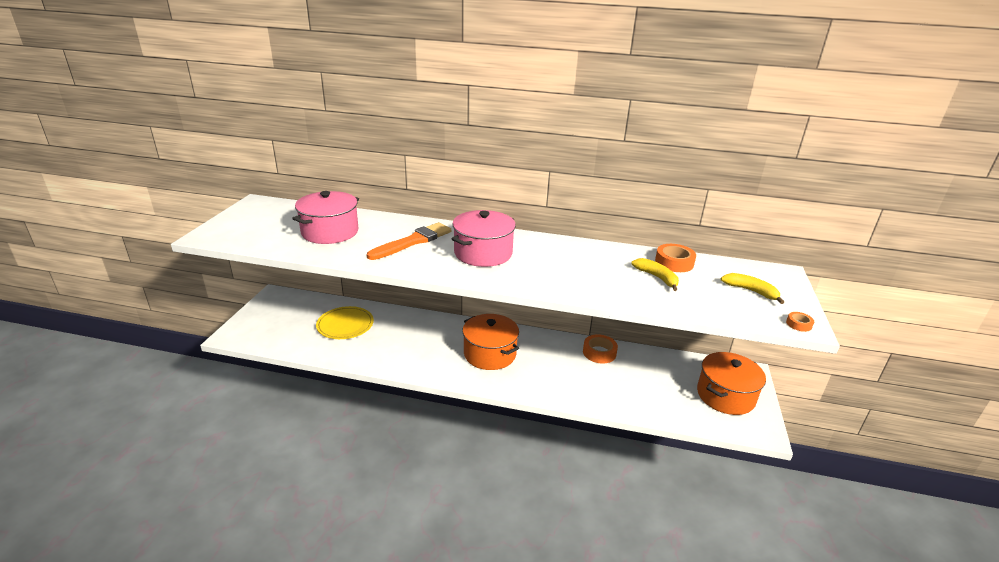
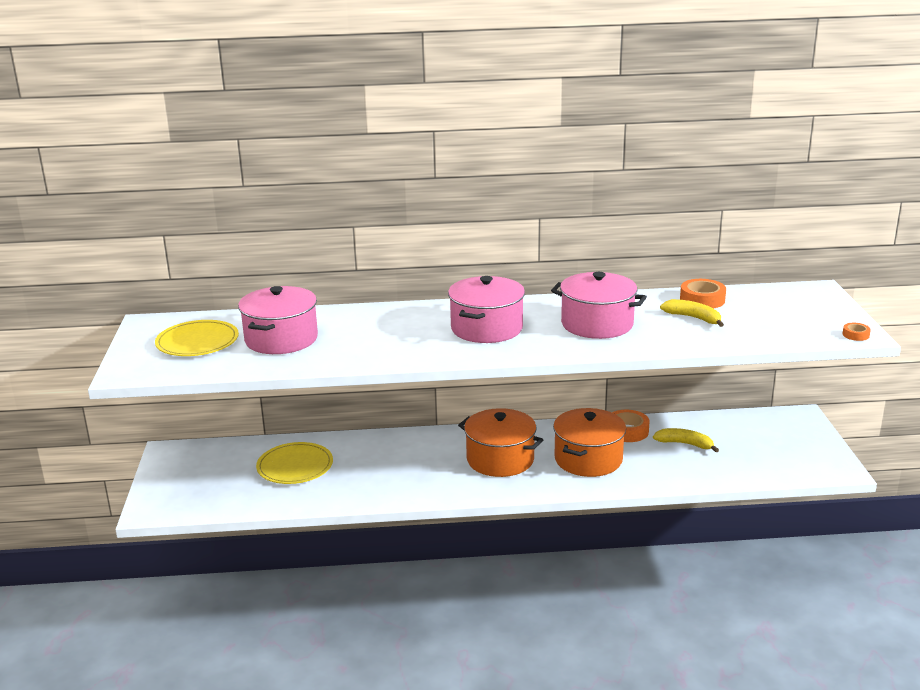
camera: 15 degrees left, 5 degrees down
orange brush [367,222,451,260] -> none
orange pot [697,352,766,415] -> orange pot moved to [553,408,626,477]
yellow banana [721,273,784,304] -> yellow banana moved to [653,428,719,452]
none -> yellow plate [155,320,239,356]
none -> pink pot [551,272,647,339]

